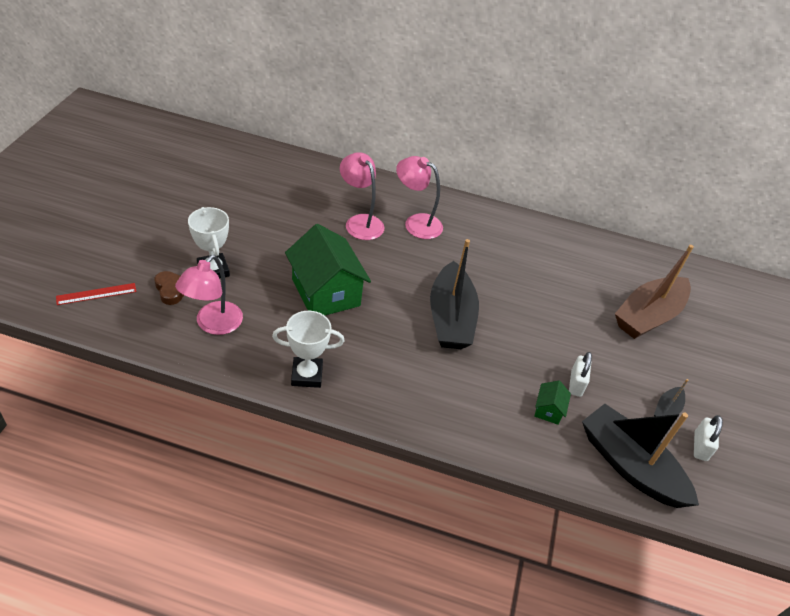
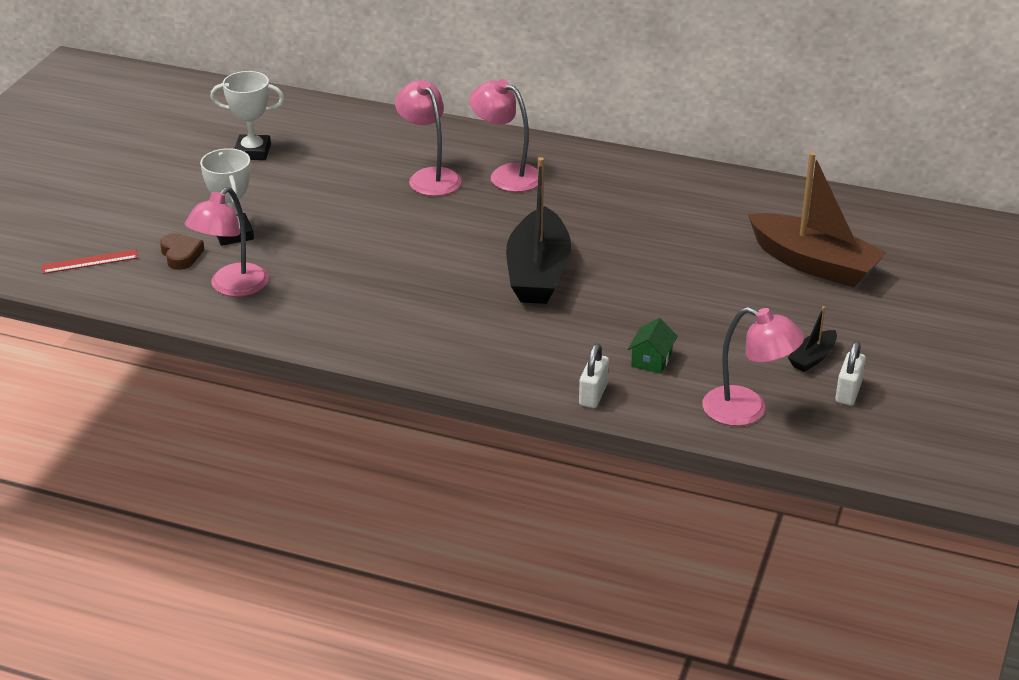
camera: 10 degrees right, 10 degrees down
white trophy [272,311,344,388] -> white trophy moved to [210,71,284,160]
green house [285,224,371,315] -> none
white padlock [569,352,592,397] -> white padlock moved to [579,344,609,408]
black boat [582,404,699,508] -> pink lamp [702,307,804,426]
brown boat [615,245,694,339] -> brown boat turned 105 degrees counterclockwise [748,152,887,288]

